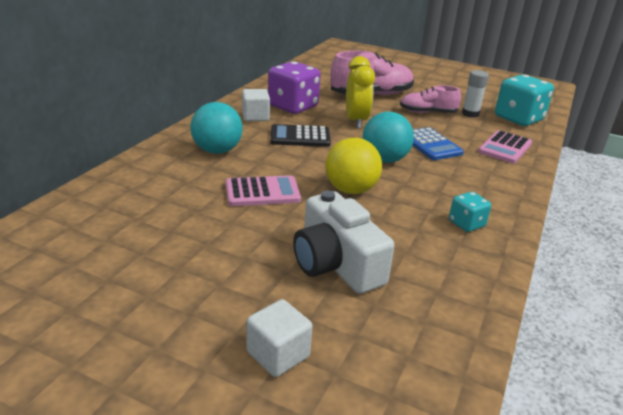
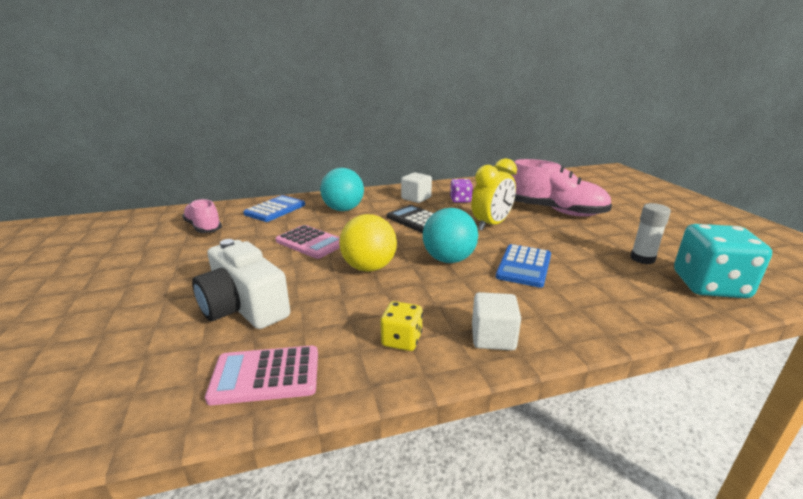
camera: 50 degrees right, 5 degrees down
white cube [246,299,312,377] -> white cube moved to [472,292,521,350]
purple dice [268,61,321,114] -> purple dice [450,179,473,202], size x0.52
white camera [293,190,395,294] -> white camera turned 60 degrees counterclockwise [192,239,290,329]
pink shoe [400,85,461,113] -> pink shoe moved to [182,199,222,233]
turquoise dice [449,192,491,232] -> yellow dice [380,301,423,351]
pink calculator [478,130,532,163] -> pink calculator moved to [205,345,318,405]
none -> blue calculator [243,195,305,222]

